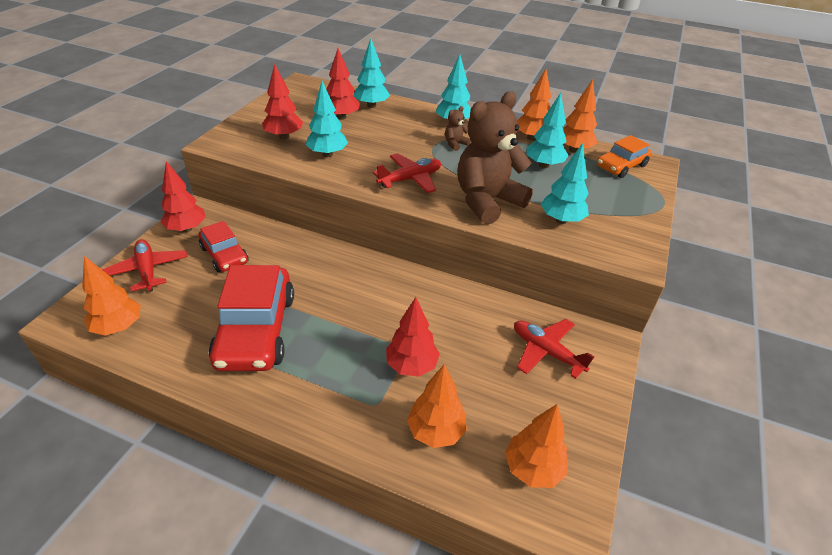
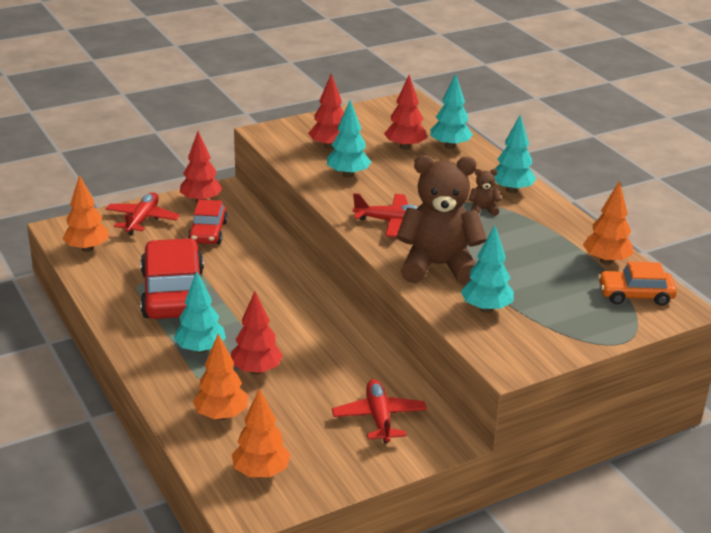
camera: 40 degrees right, 10 degrees down
red car [209,265,294,371] -> red car turned 135 degrees clockwise [140,238,204,319]
orange tree [517,69,551,141] -> none
turquoise tree [527,93,569,168] -> turquoise tree moved to [174,271,226,354]

